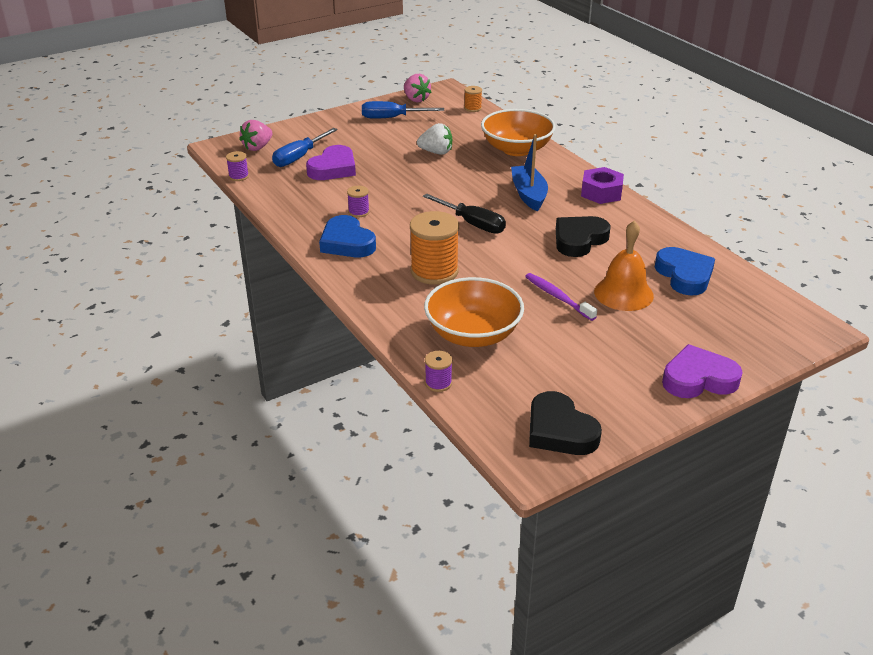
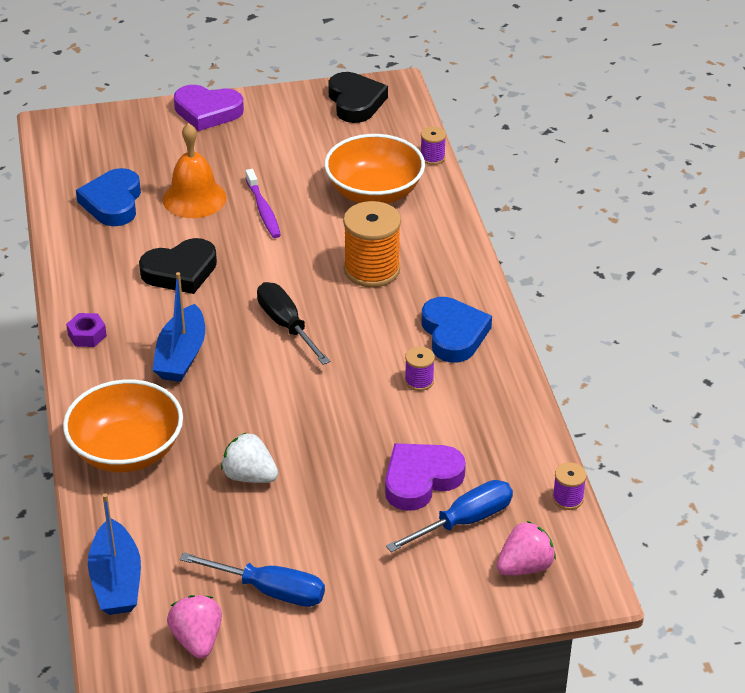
camera: 160 degrees left, 5 degrees up
orange spool [464,86,482,112] -> blue boat [88,493,141,615]
purple nut [581,167,624,204] -> purple nut [66,313,107,347], size x0.62

